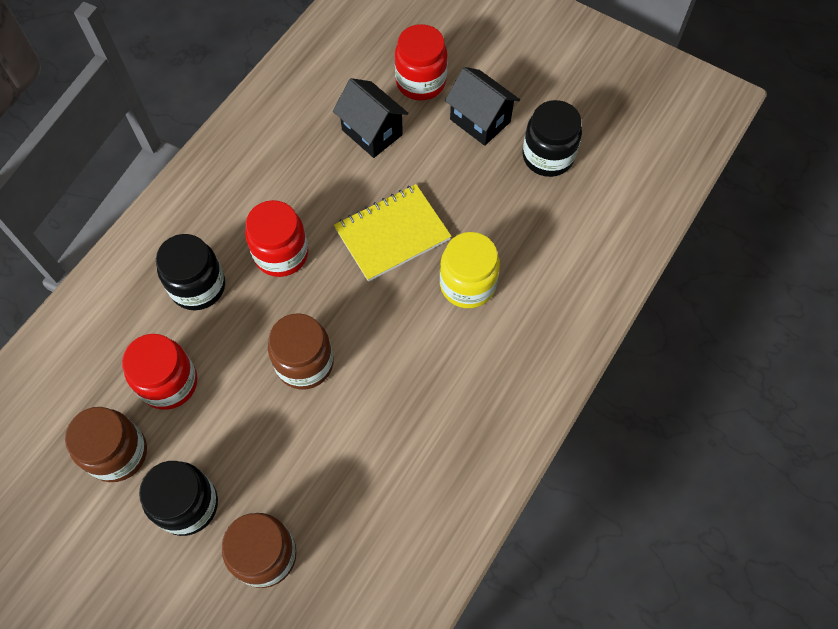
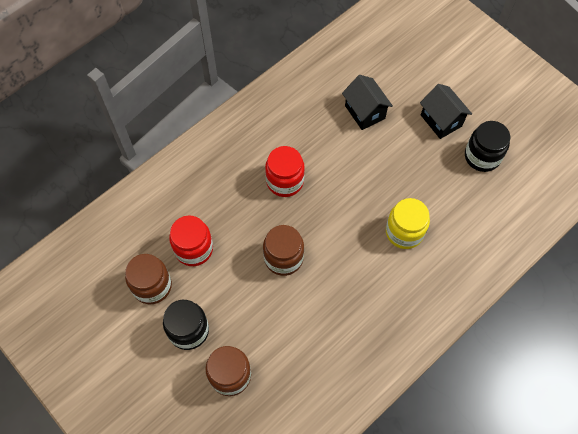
camera: 15 degrees right, 0 degrees up
black jar [156,234,225,310] -> none
yellow notebook [334,184,452,282] -> none
red jar [395,24,448,100] -> none

